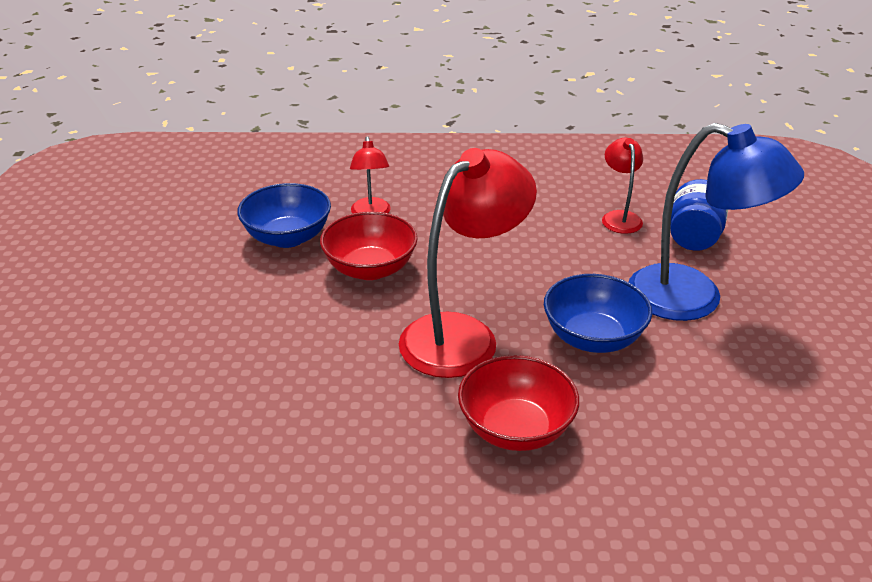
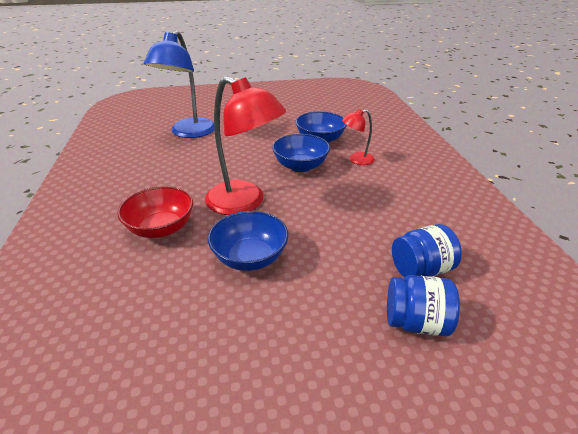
camera: 80 degrees right, 0 degrees up
red bowl [320,212,418,280] -> blue bowl [272,134,330,172]
red lamp [602,138,643,234] -> blue jar [392,224,462,277]
blue lamp [629,123,804,321] -> blue lamp moved to [144,31,214,138]

